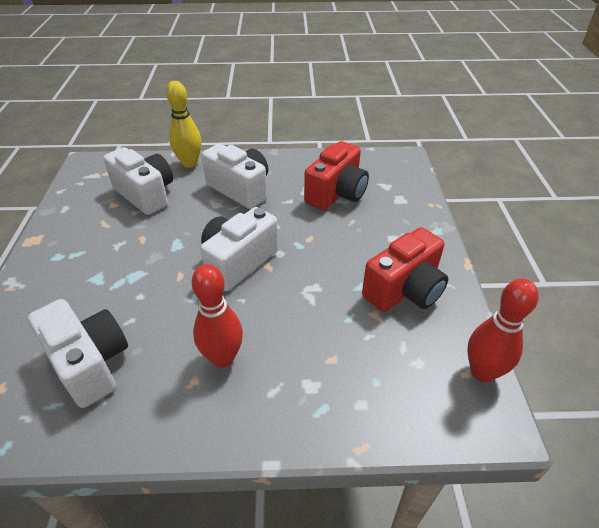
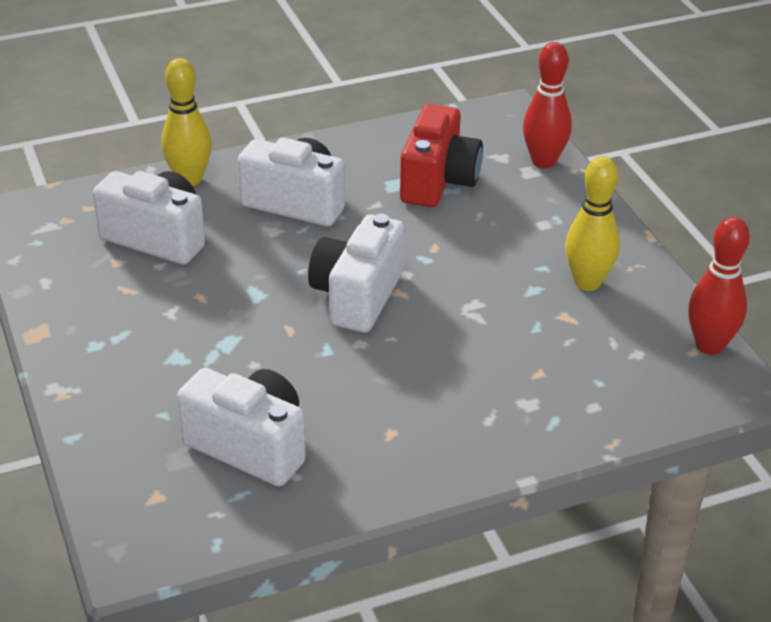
camera: 20 degrees left, 5 degrees down
red bowling pin [192,264,243,368] -> red bowling pin moved to [523,42,572,169]
red camera [362,227,448,312] -> yellow bowling pin [565,156,620,291]

